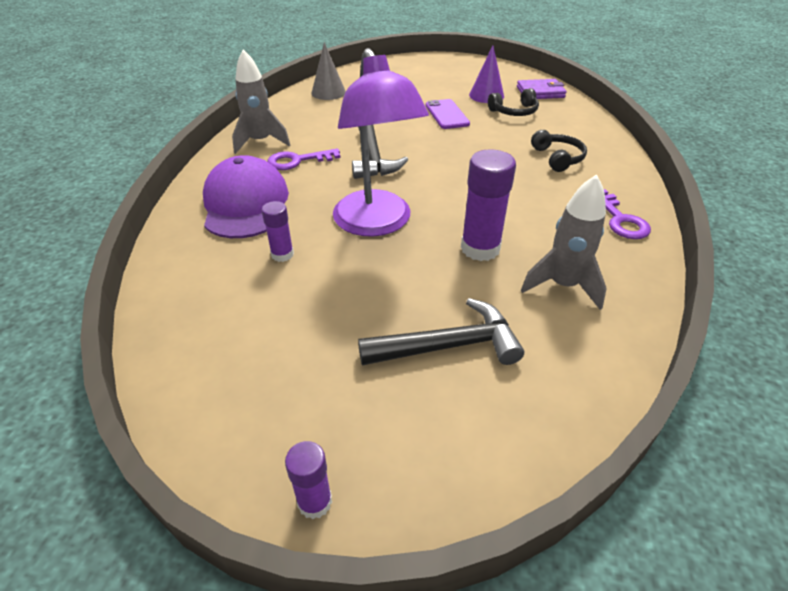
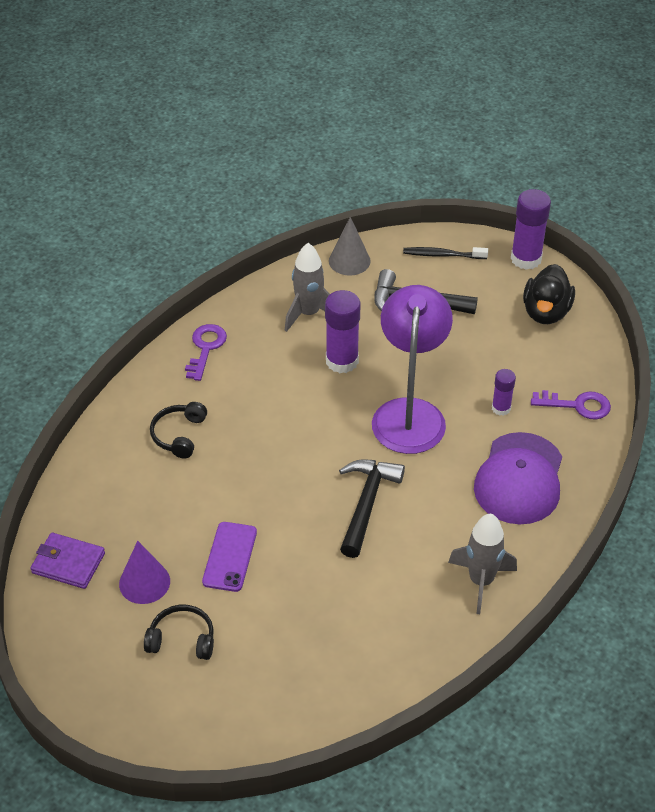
camera: 155 degrees left, 5 degrees up
purple key [267,148,341,170] -> purple key moved to [531,390,611,420]
purple glue stick [285,441,332,519] -> purple glue stick [511,189,551,270], size x1.78
grey cone [311,42,346,100] -> grey cone moved to [329,217,371,276]
black headphones [488,88,539,116] -> black headphones moved to [144,605,214,660]
none -> black toothbrush [403,247,488,259]
none -> black duck [523,264,575,324]

